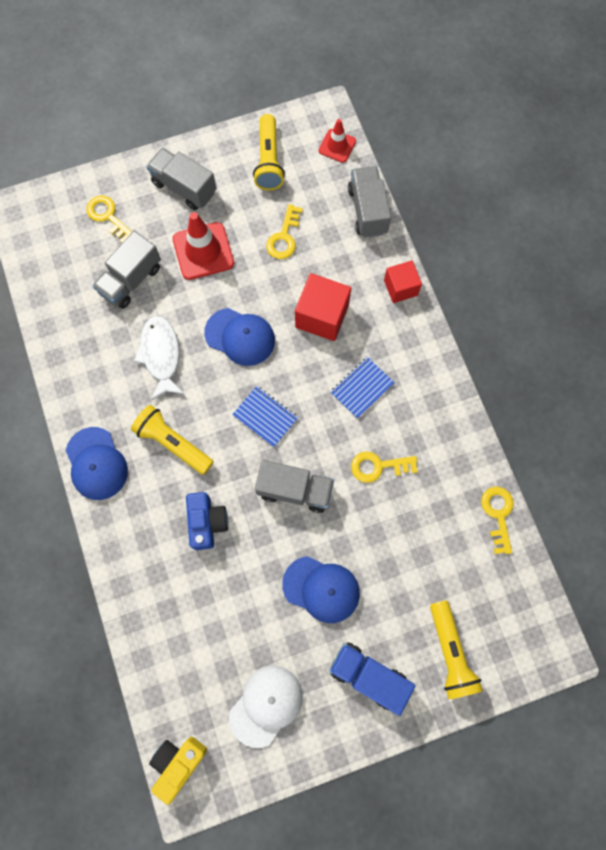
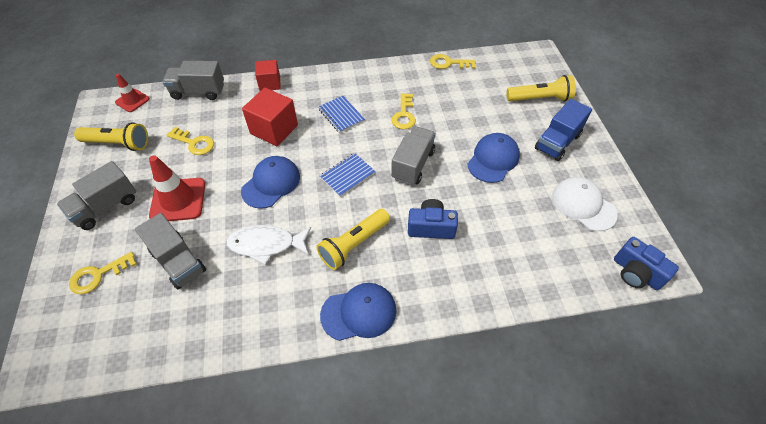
camera: 80 degrees left, 20 degrees down
yellow camera [149,737,207,805] -> blue camera [614,237,679,290]

